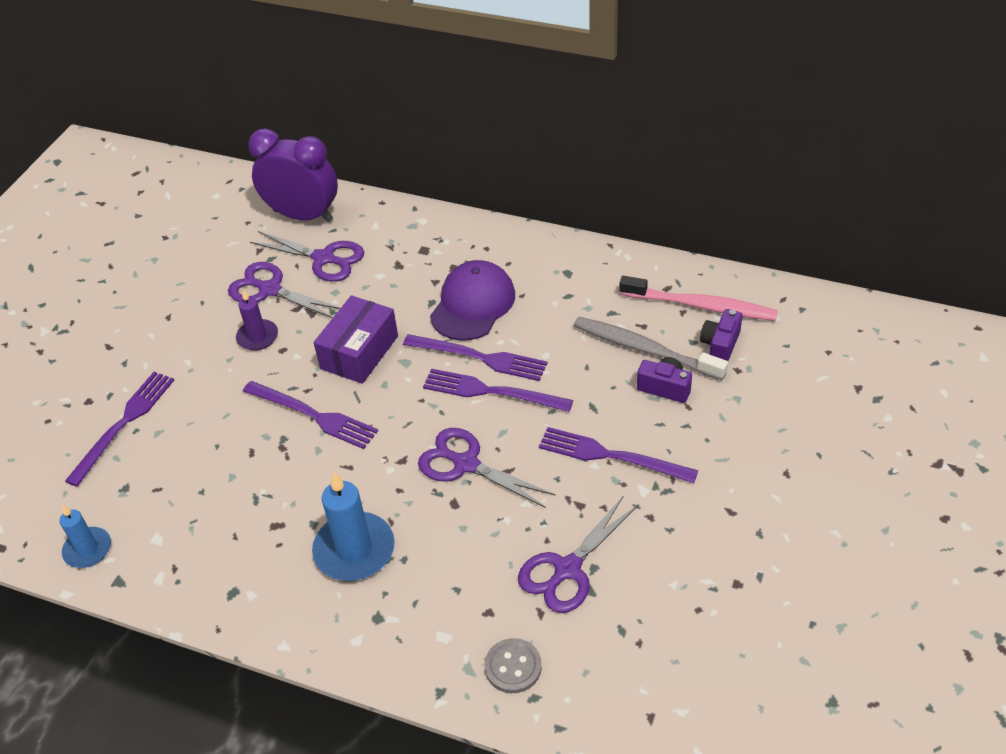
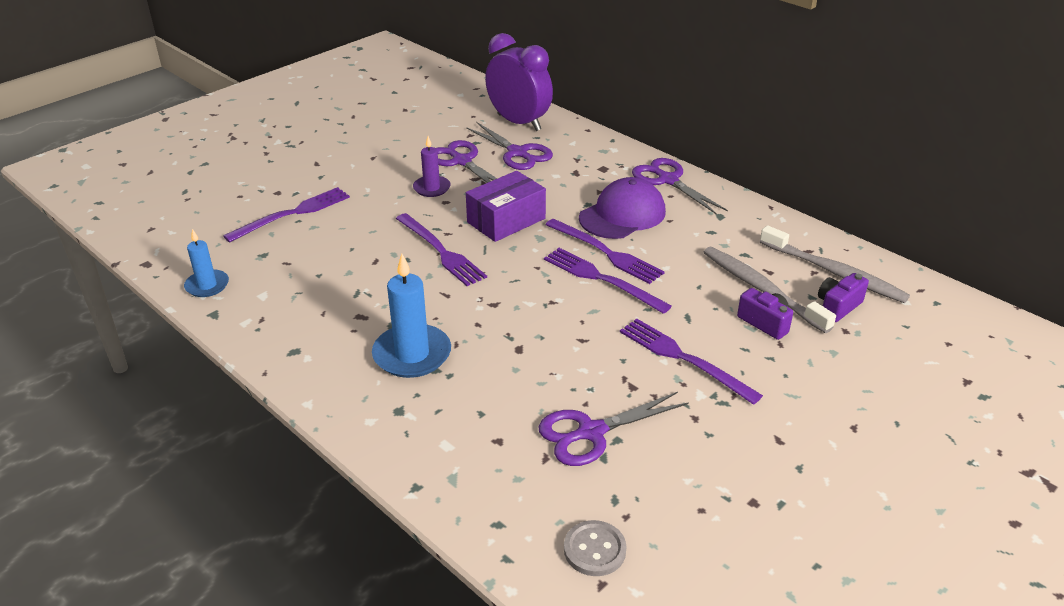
camera: 20 degrees right, 10 degrees down
purple scissors [418,428,555,508] -> purple scissors moved to [632,158,728,215]
grey button [484,638,542,693] -> grey button moved to [564,520,627,576]
pink toothbrush [619,276,778,321] -> grey toothbrush [760,225,910,303]

